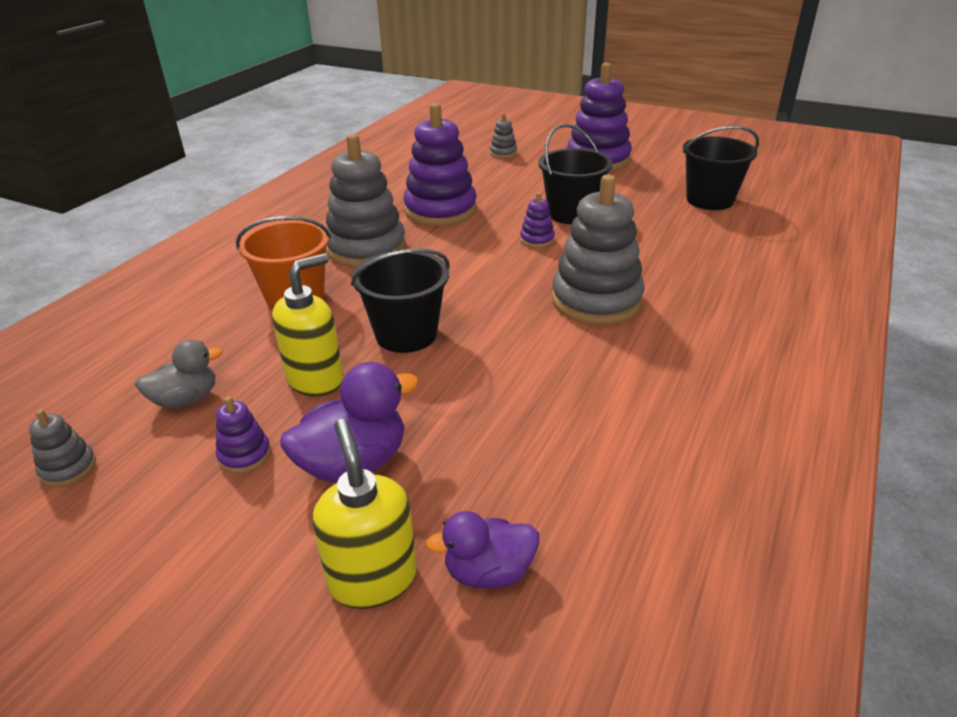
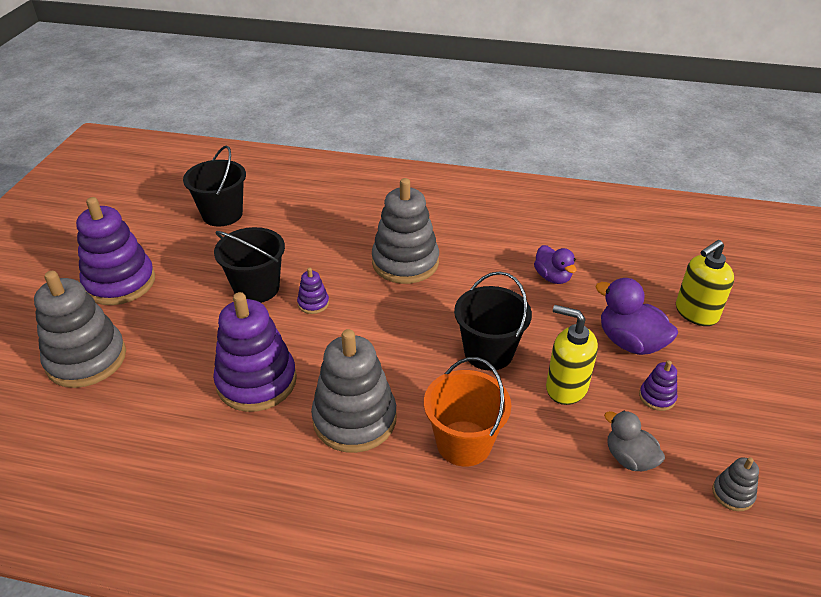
camera: 105 degrees left, 5 degrees up
purple duck [425,511,539,589] -> purple duck moved to [534,245,577,284]
grey stacking toy [490,113,517,158] -> grey stacking toy [34,271,126,388], size x2.28

